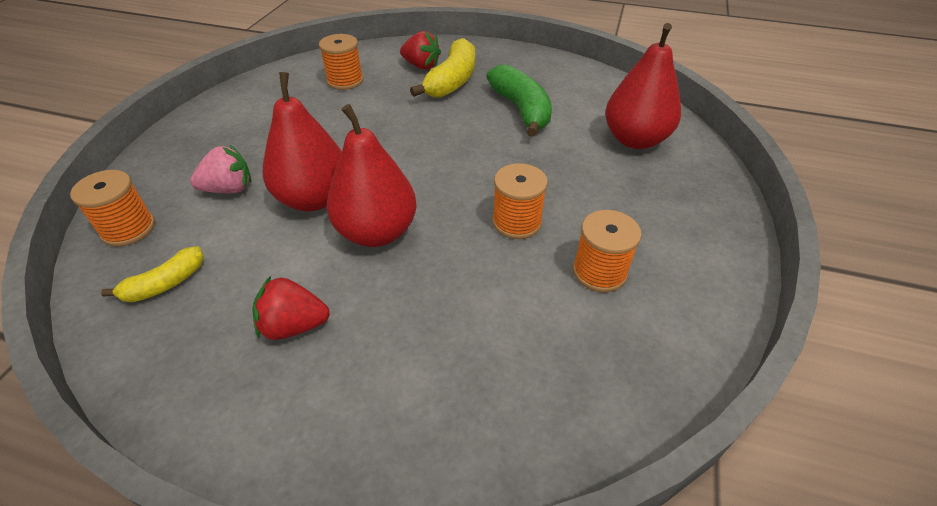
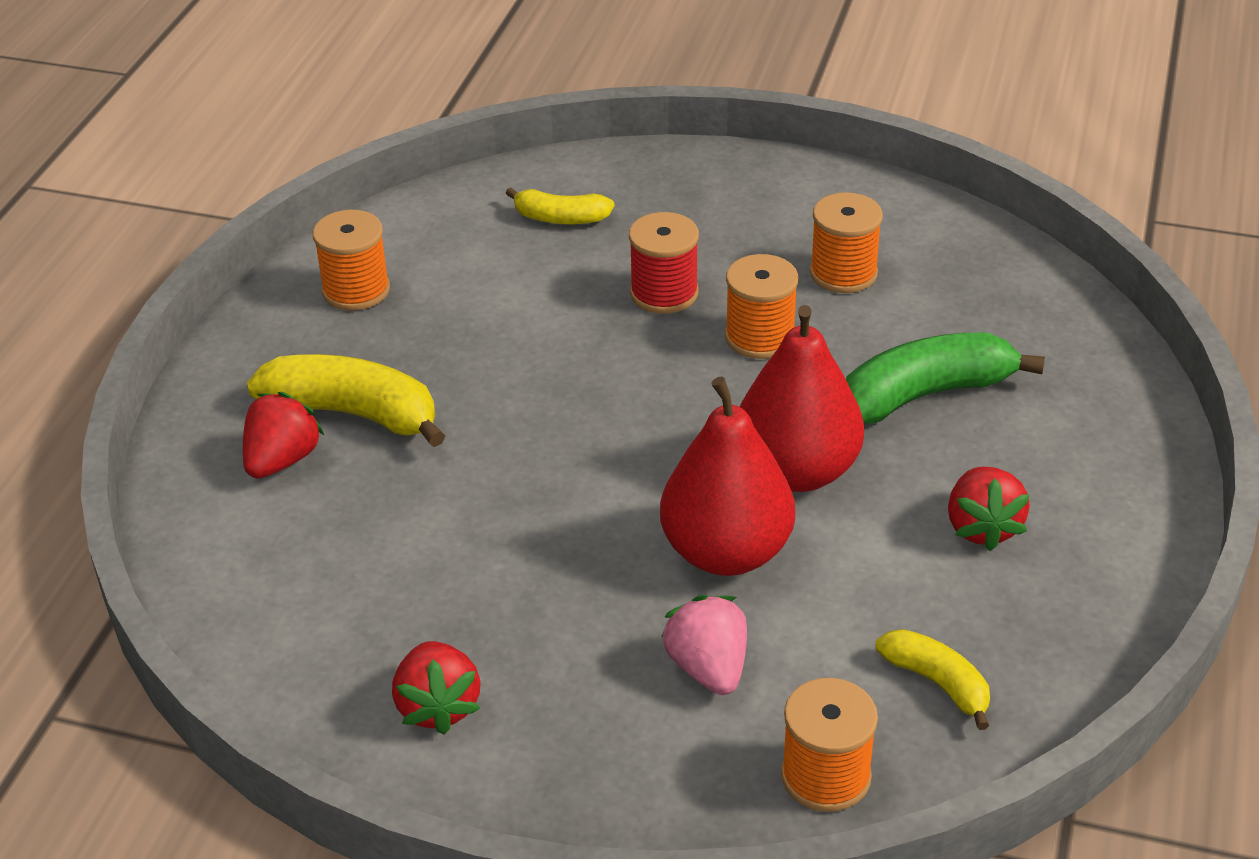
camera: 90 degrees left, 5 degrees down
orange spool [319,34,363,90] -> orange spool moved to [313,210,390,311]
green banana [486,64,552,137] -> green banana moved to [846,333,1045,424]
red pear [605,23,681,149] -> yellow banana [506,187,614,225]
none -> red strawberry [392,641,481,735]
none -> red spool [629,212,699,314]

